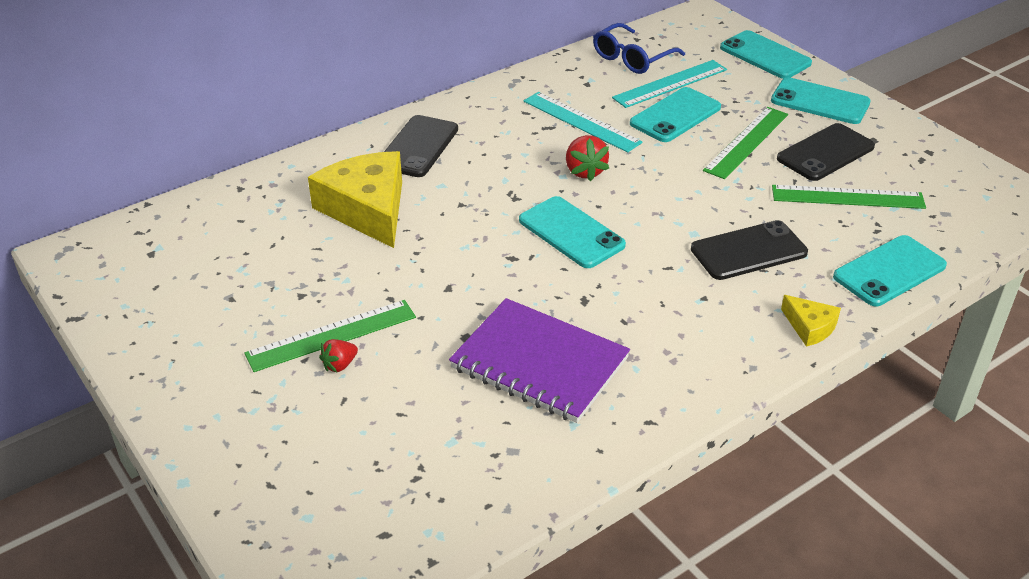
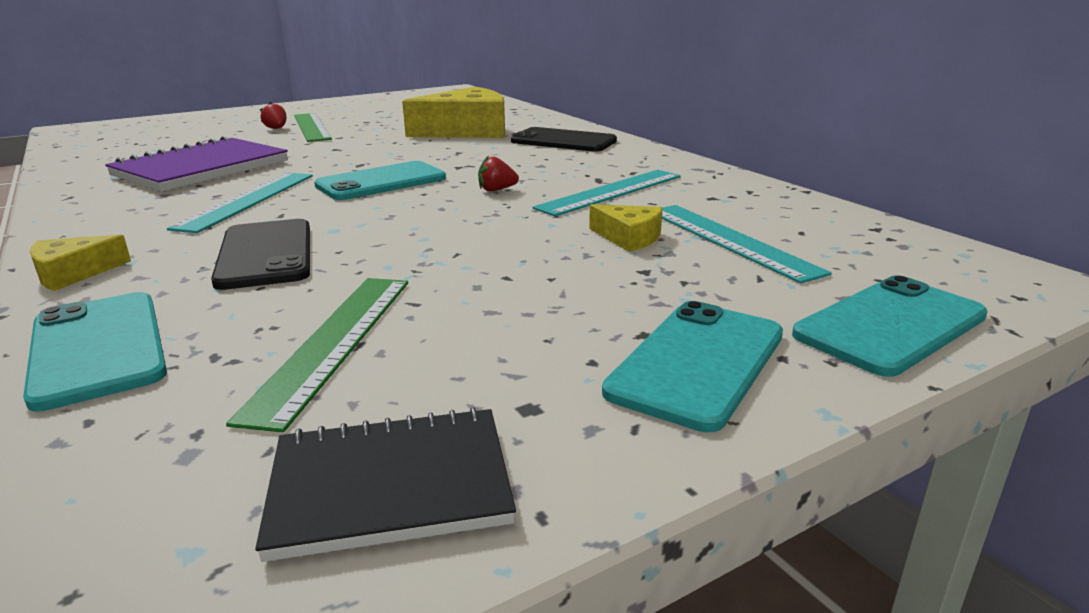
camera: 95 degrees right, 15 degrees down
red strawberry [566,135,609,182] -> red strawberry [478,155,519,191], size x0.63
blue glasses [593,23,685,74] -> none
turquoise phone [630,87,721,142] -> yellow cheese [589,204,663,252]
green ruler [703,107,788,179] -> none
black phone [777,123,875,181] -> none
none -> turquoise ruler [167,173,313,233]
none -> black notebook [255,407,516,562]

